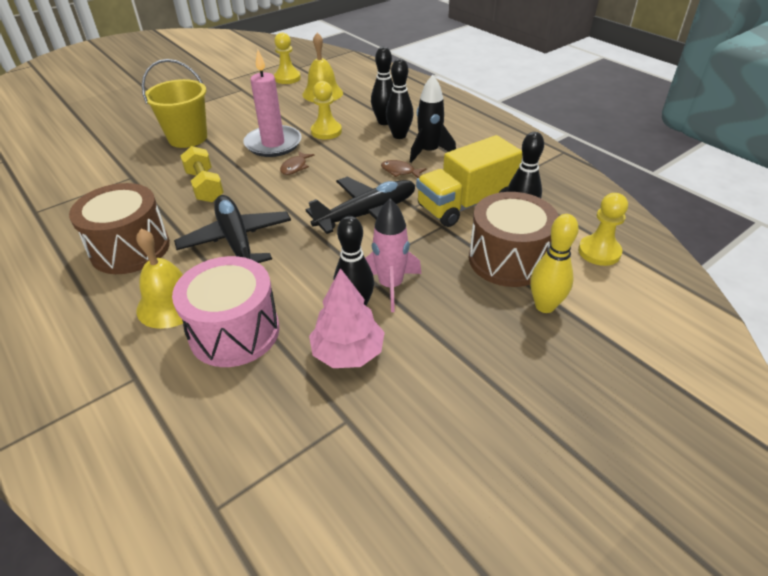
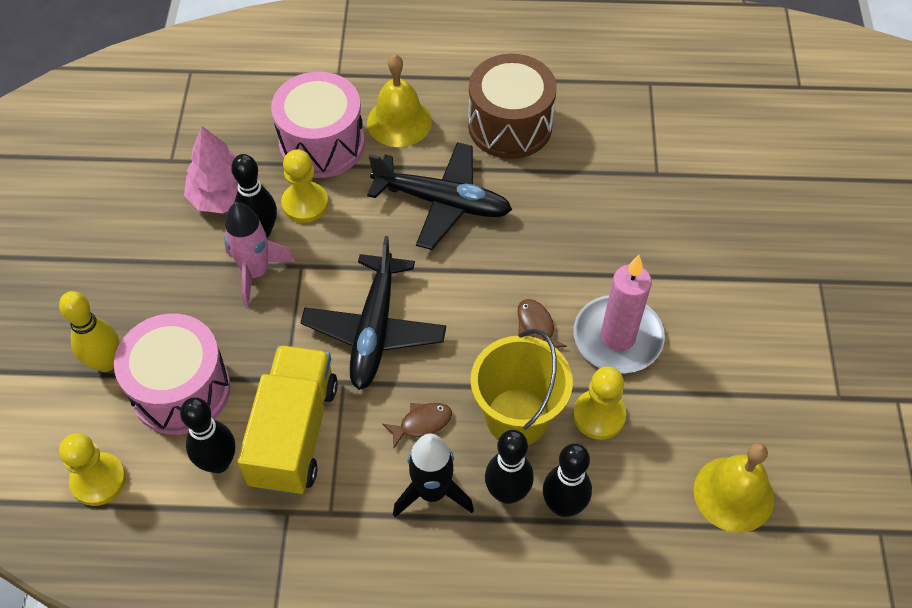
camera: 130 degrees right, 15 degrees up
yellow bucket [142,59,207,148] -> yellow bucket moved to [471,329,573,445]
yellow dumbbell [180,146,224,202] -> none
yellow pawn [274,32,301,84] -> yellow pawn moved to [281,149,328,223]
brown drum [469,192,559,287] -> pink drum [114,313,231,435]

